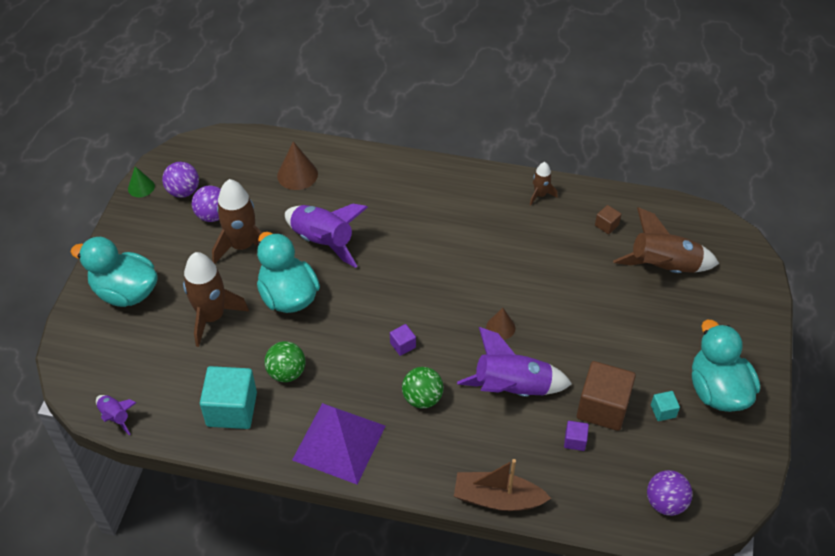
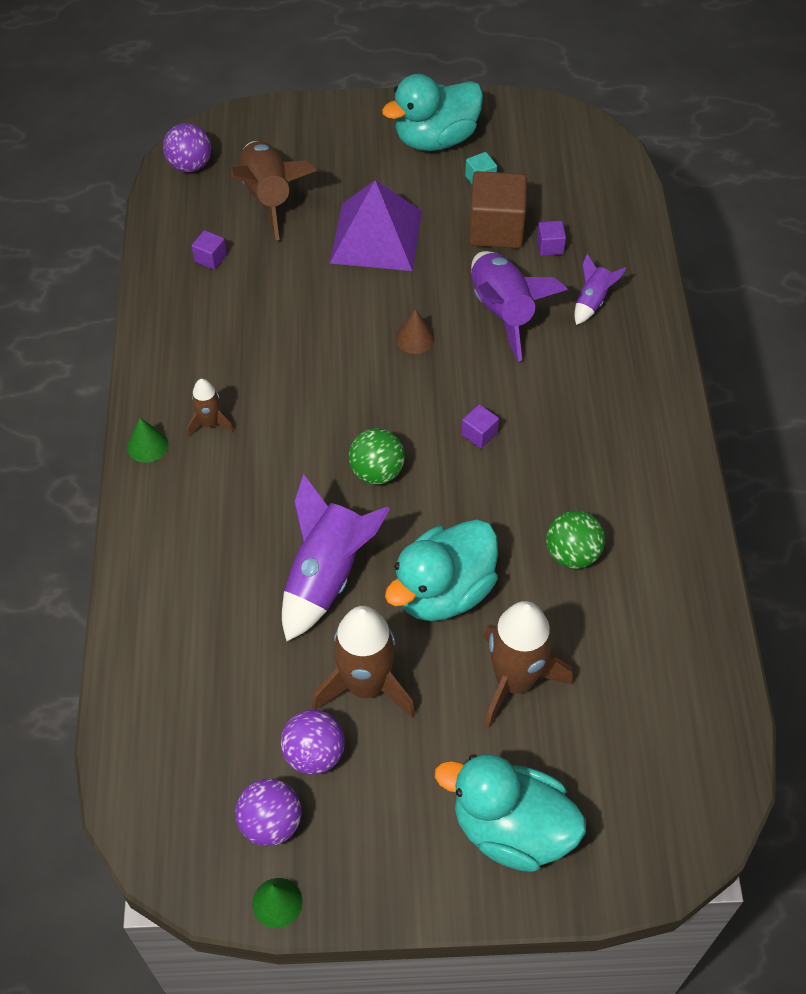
camera: 105 degrees left, 5 degrees up
turquoise duck [71,237,158,307] -> turquoise duck turned 105 degrees clockwise [435,754,586,872]
purple rocket [96,395,136,435] -> purple rocket moved to [574,254,626,325]
turquoise cube [200,366,257,429] -> none
brown cone [277,141,318,190] -> none
purple pyramid [292,403,386,484] -> purple pyramid moved to [330,180,422,271]
green ball [402,367,444,409] -> green ball moved to [349,428,405,485]
brown boat [454,459,551,511] -> none
brown rocket [530,162,558,205] -> brown rocket moved to [187,379,234,437]
brown cube [595,205,621,234] -> purple cube [191,230,227,270]
purple ball [647,470,693,516] -> purple ball moved to [163,123,211,172]
none -> green cone [127,418,168,463]

